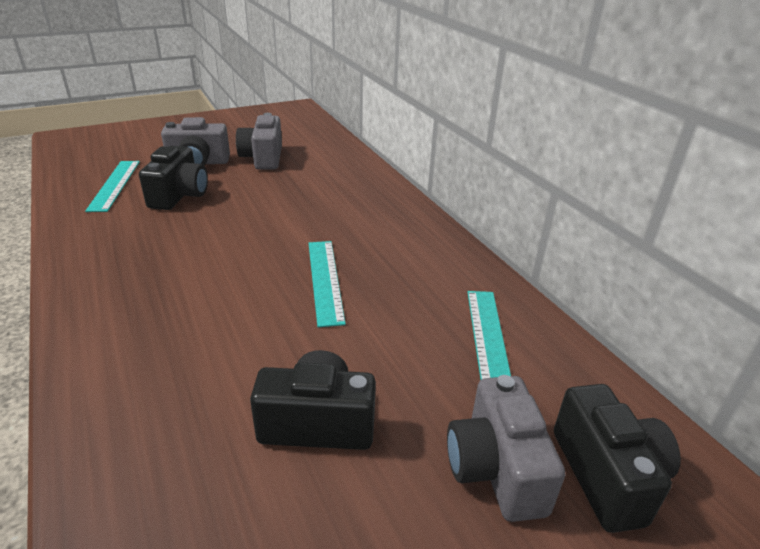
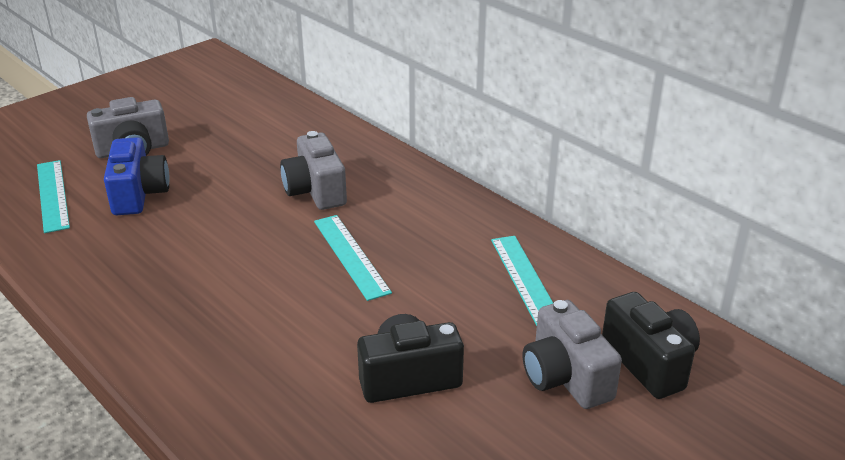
camera: 15 degrees left, 0 degrees up
black camera [139,146,208,210] -> blue camera [104,137,170,215]
grey camera [236,113,282,169] -> grey camera moved to [280,131,347,210]

